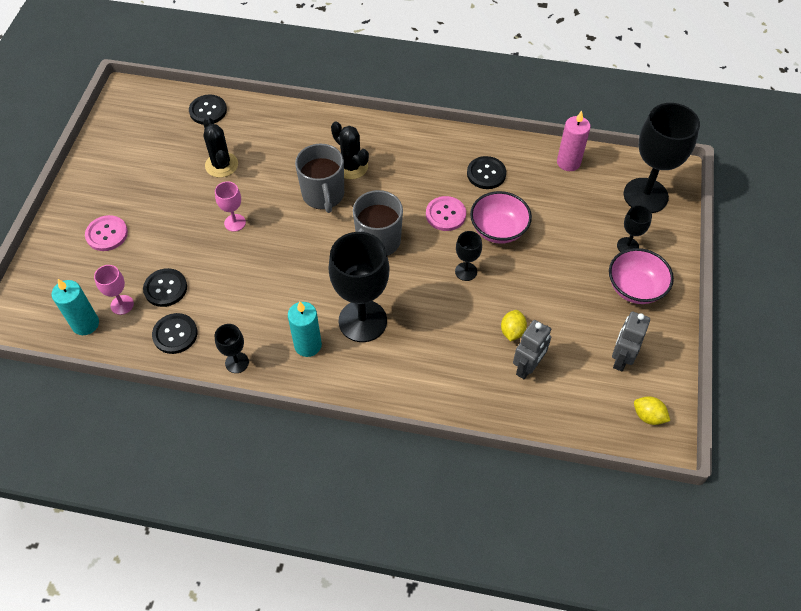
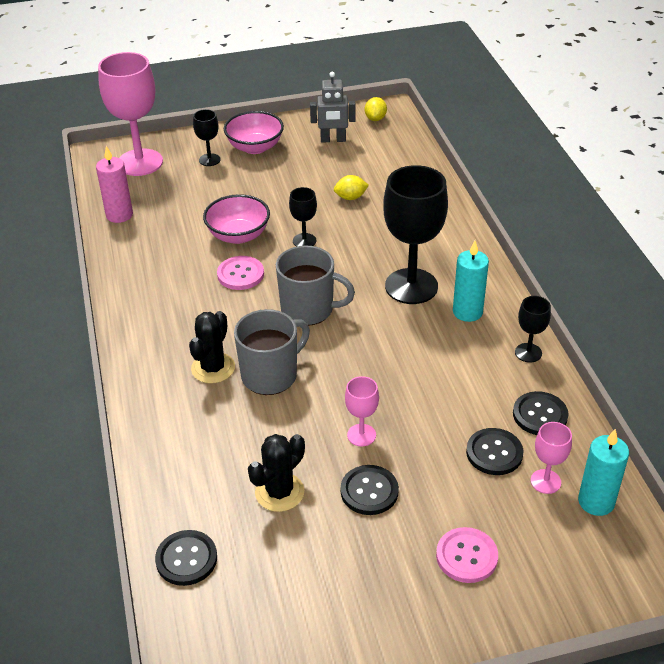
camera: 115 degrees left, 15 degrees down
black button [467,156,506,189] -> black button moved to [341,465,399,515]
grey robot [513,320,551,380] -> none
black goblet [624,103,700,213] -> pink goblet [98,52,163,176]

